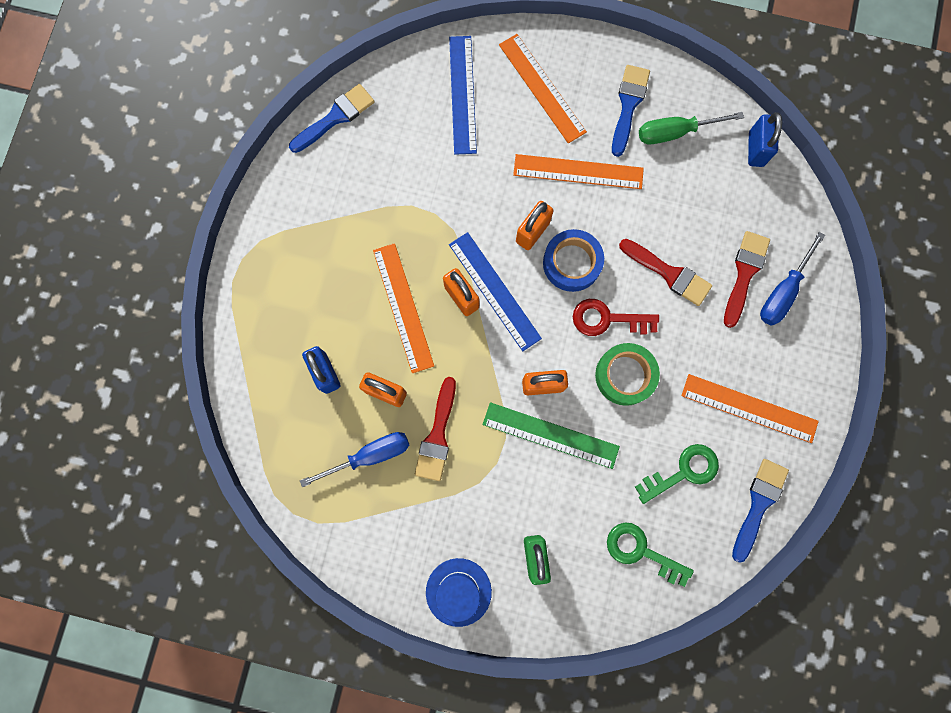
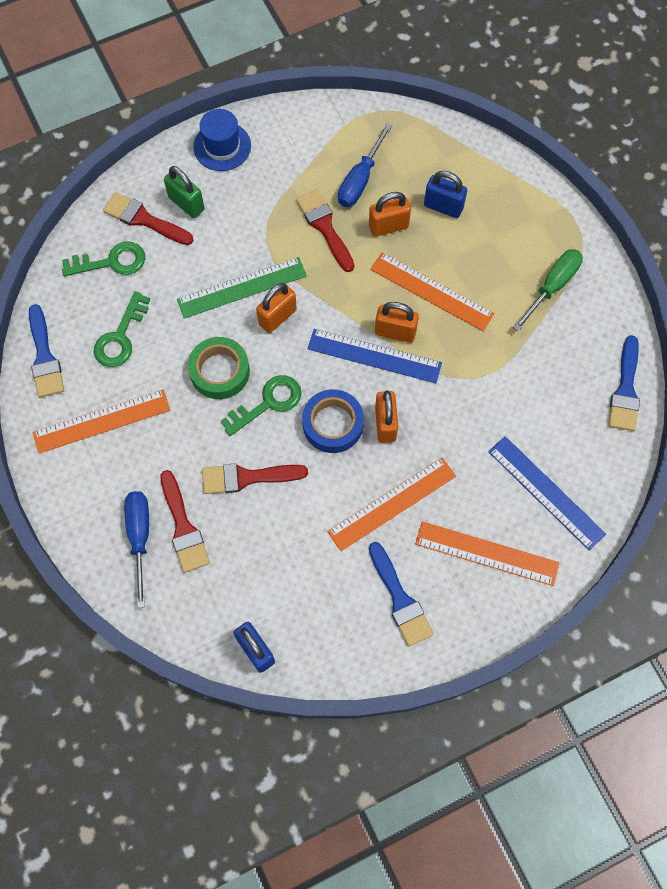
camera: 140 degrees right, 10 degrees down
red key [573,299,659,336] -> green key [221,375,302,436]
green screwdriver [639,112,744,145] -> green screwdriver moved to [513,249,583,332]
none -> red brush [103,192,194,245]

